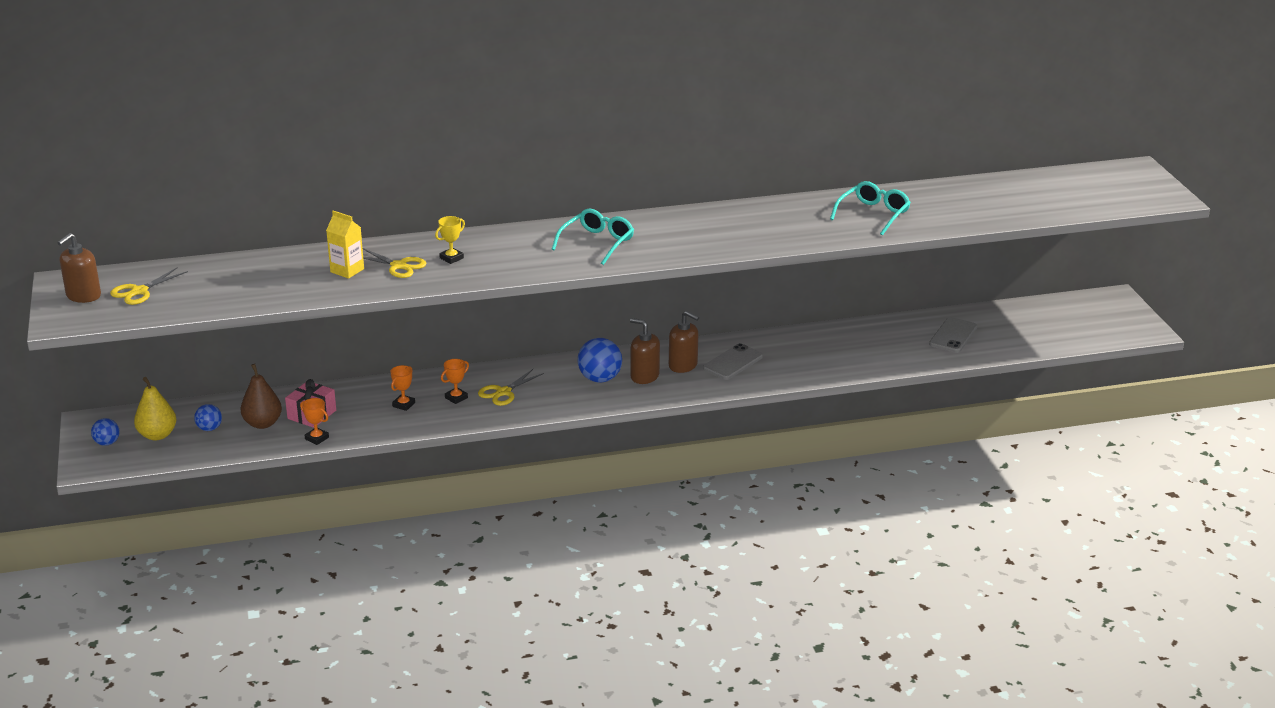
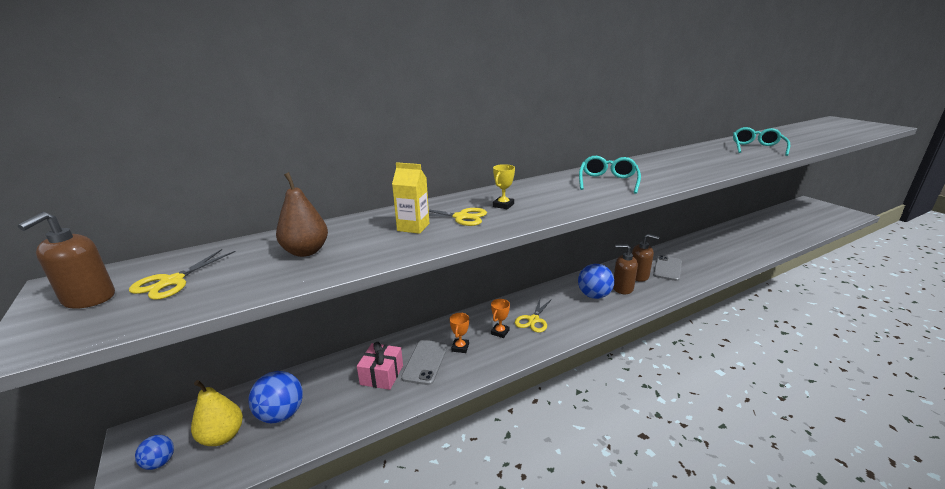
camera: 15 degrees left, 5 degrees down
blue ball [194,404,222,431] -> blue ball [248,371,303,423], size x1.73
brown pear [240,364,282,429] -> brown pear moved to [276,172,328,257]
orange trophy [300,398,329,445] -> none
grey phone [929,317,977,353] -> grey phone moved to [401,340,448,385]

